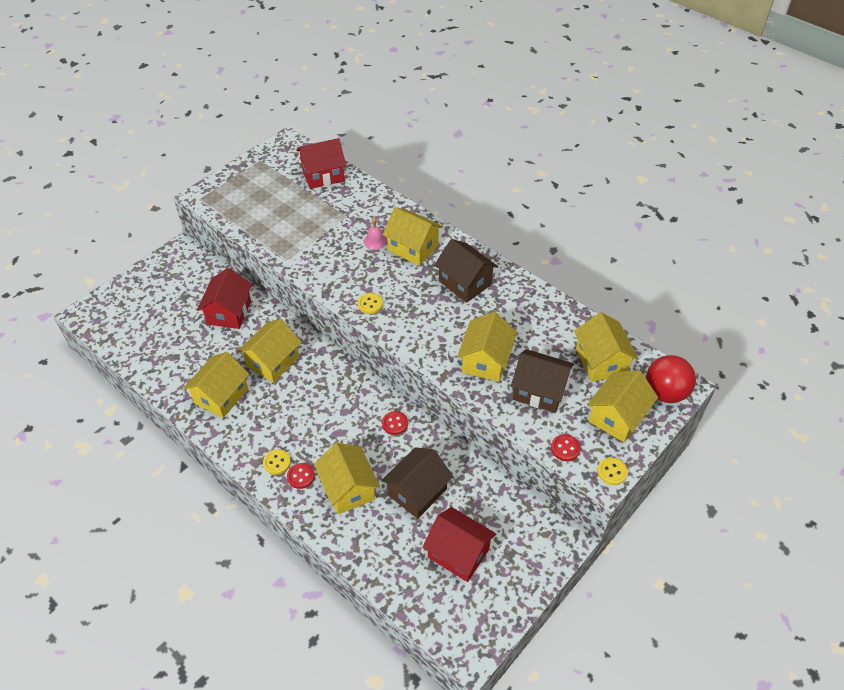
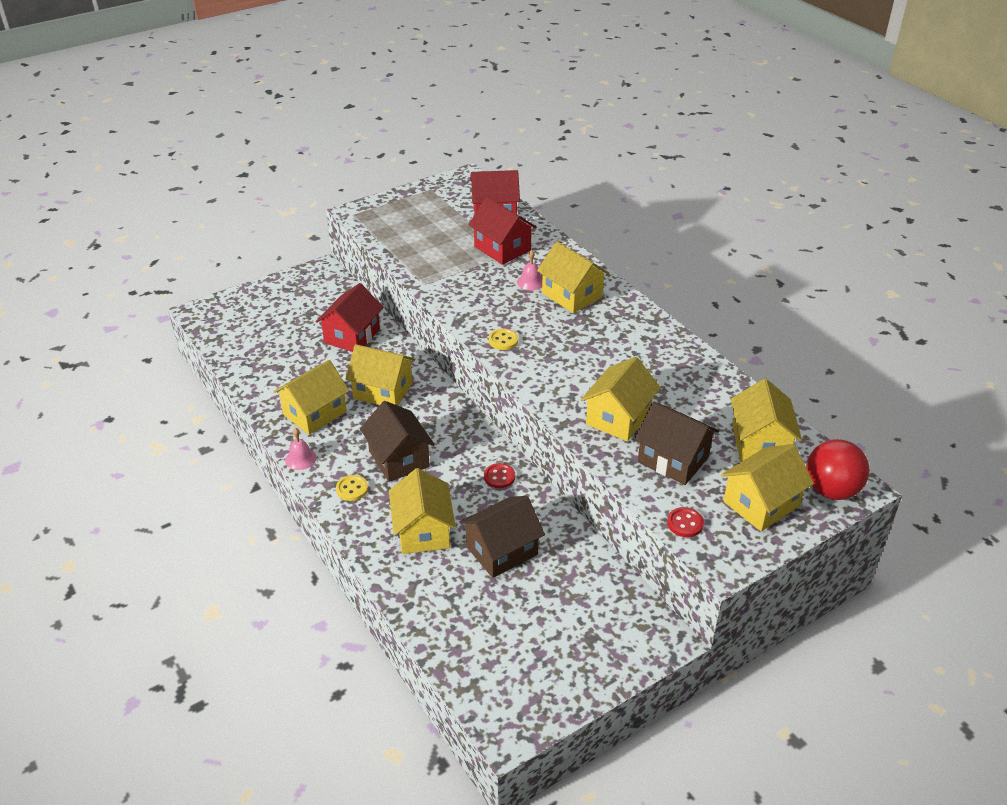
camera: 15 degrees right, 10 degrees down
yellow house [237,319,301,383] -> yellow house turned 60 degrees clockwise [346,344,415,406]
red button [287,463,315,489] -> none
red house [422,507,496,582] -> red house moved to [468,197,537,265]
brown house [434,239,498,303] -> brown house moved to [360,401,435,482]
yellow button [597,457,628,485] -> none
none -> pink bell [285,428,317,470]

